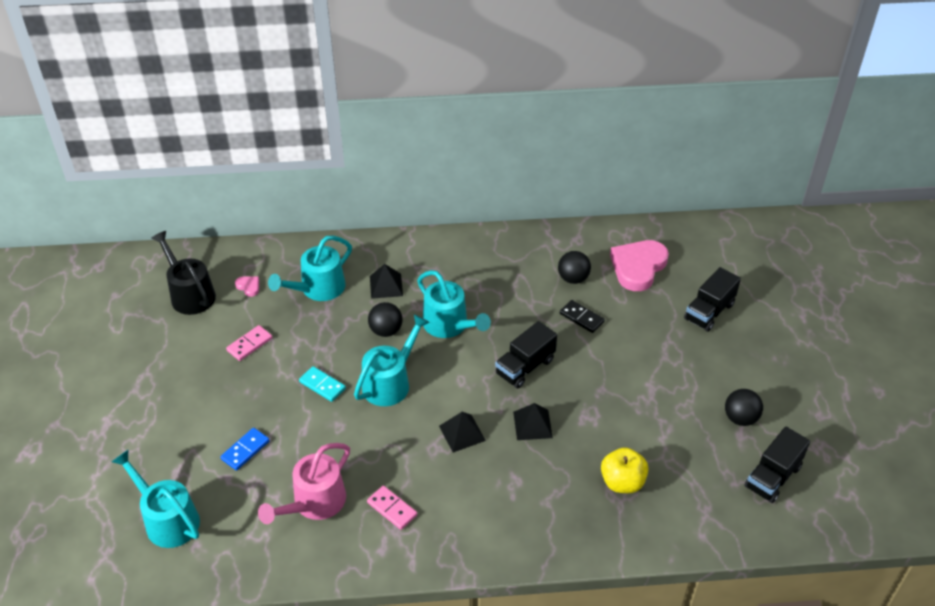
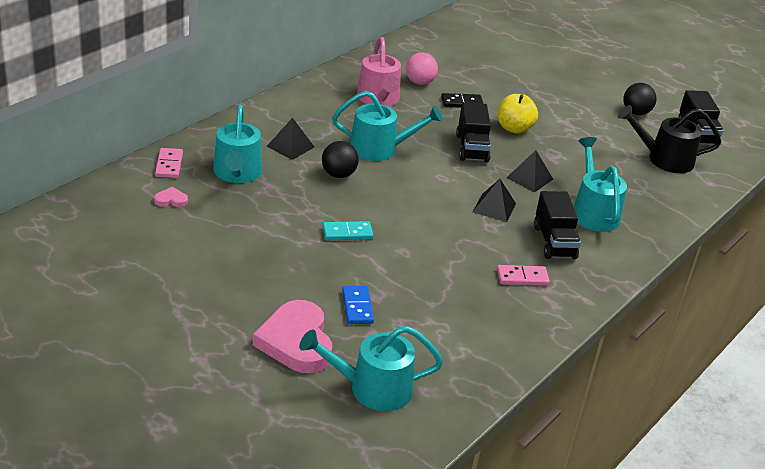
camera: 50 degrees left, 10 degrees down
black watering can [151,231,216,315] -> black watering can moved to [618,105,721,173]
pink domino [226,325,272,361] -> pink domino moved to [155,148,183,178]
pink watering can [258,443,350,524] -> pink watering can moved to [357,37,401,106]
turquoise watering can [354,314,430,406] -> turquoise watering can moved to [573,137,627,232]
black ball [558,251,591,284] -> pink ball [406,52,438,85]
yellow apple [601,447,649,493] -> yellow apple moved to [498,94,538,134]
pink heart [610,240,669,291] -> pink heart moved to [253,300,332,373]
black truck [684,267,741,332] -> black truck moved to [534,191,581,259]

